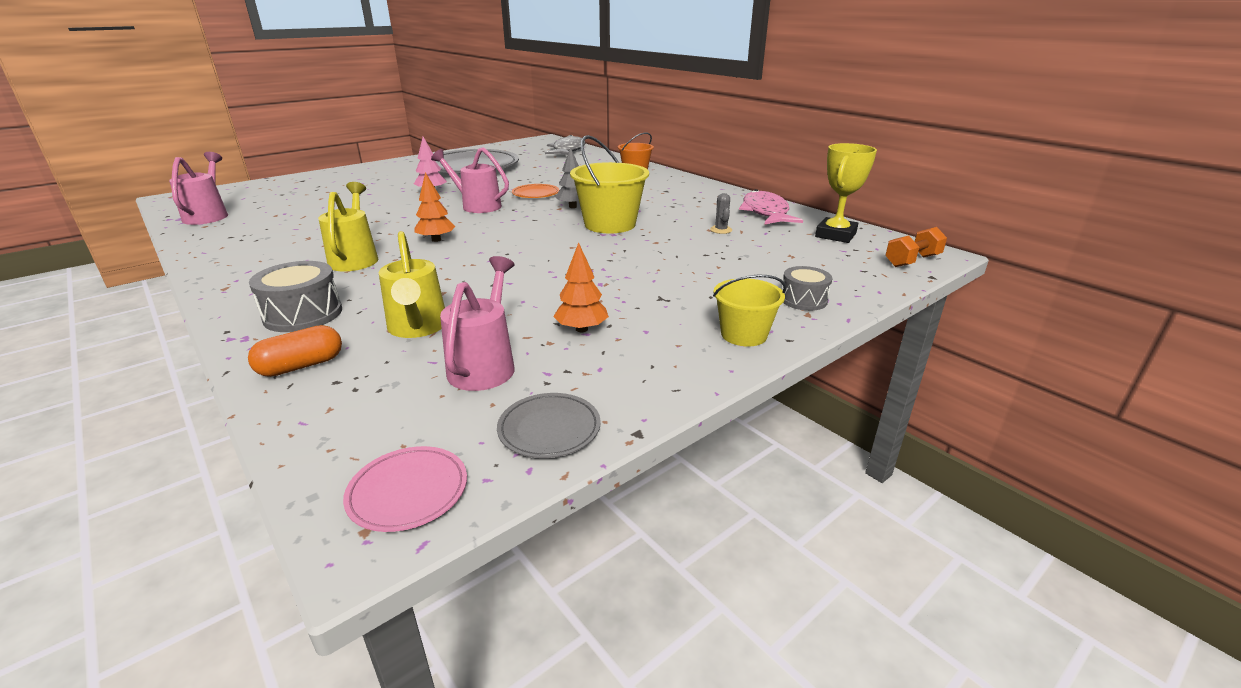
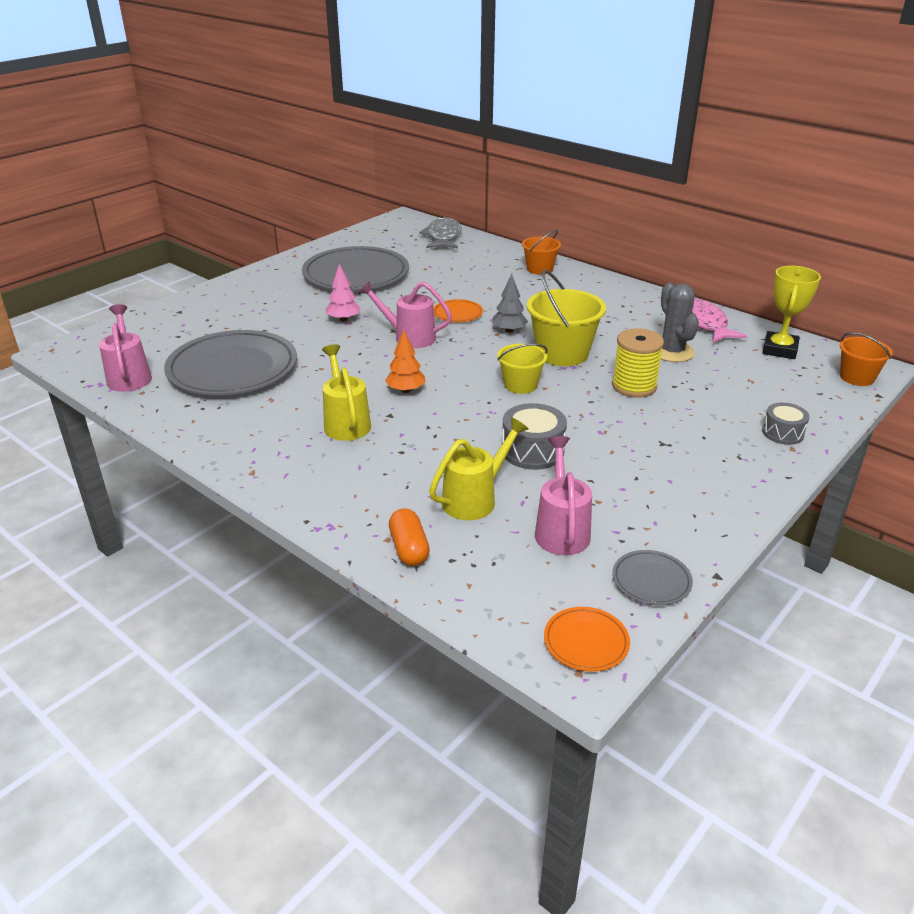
camera: 10 degrees left, 5 degrees up
orange capsule [248,325,342,377] -> orange capsule turned 60 degrees counterclockwise [389,508,430,566]
grey drum [249,261,342,332] -> grey drum moved to [502,403,567,470]
pink plate [343,446,467,532] -> orange plate [544,607,630,672]
yellow watering can [379,231,445,338] -> yellow watering can turned 105 degrees counterclockwise [429,417,529,520]
orange tree [553,242,609,332] -> none
grey cactus [710,193,732,234] -> grey cactus [660,283,699,362], size x1.99
yellow bucket [713,275,786,346] -> yellow bucket moved to [497,344,548,394]
orange dumbbell [885,227,947,267] -> orange bucket [840,332,893,386]
none -> grey plate [164,330,297,395]
none -> yellow spool [612,328,664,398]

